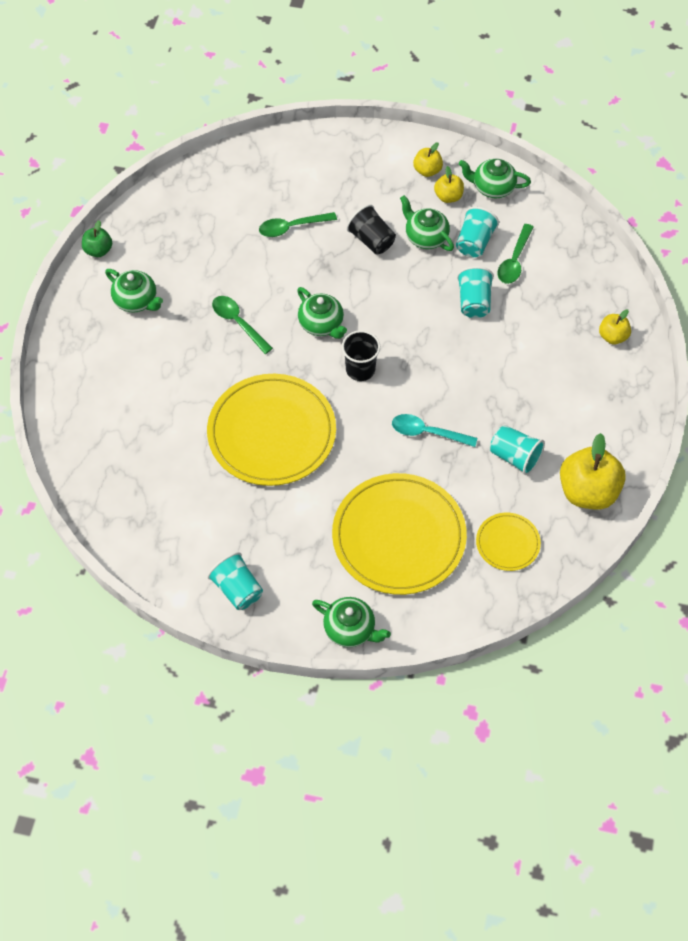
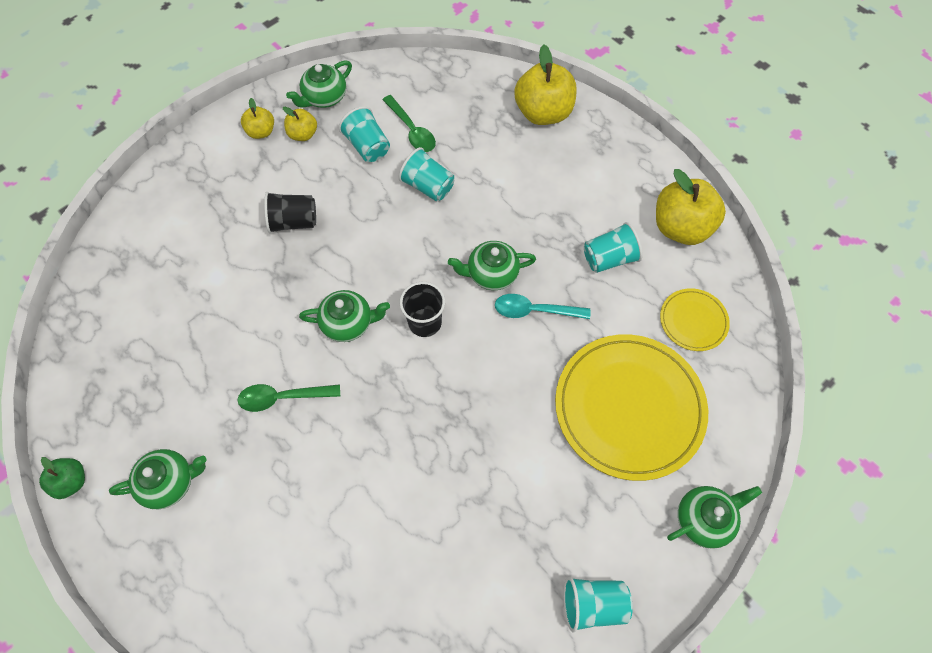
camera: 55 degrees left, 5 degrees up
yellow plate [207,374,336,486] -> none
green spoon [259,212,337,237] -> none
turquoise spoon [392,414,477,447] -> turquoise spoon turned 45 degrees clockwise [495,294,591,319]
green teapot [400,195,454,251] -> green teapot moved to [448,241,536,290]
yellow apple [599,309,631,345] -> yellow apple [514,45,577,125], size x1.91

